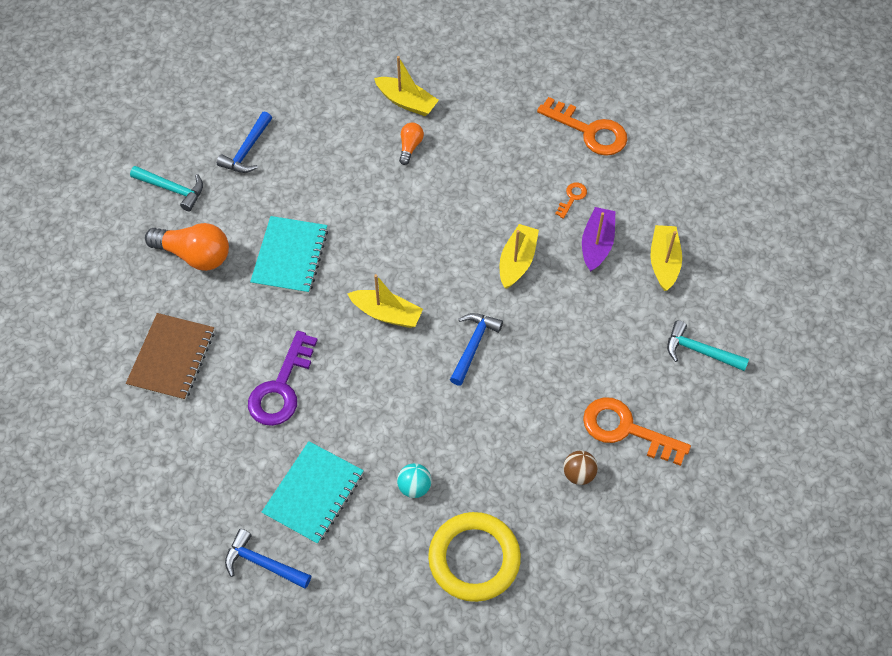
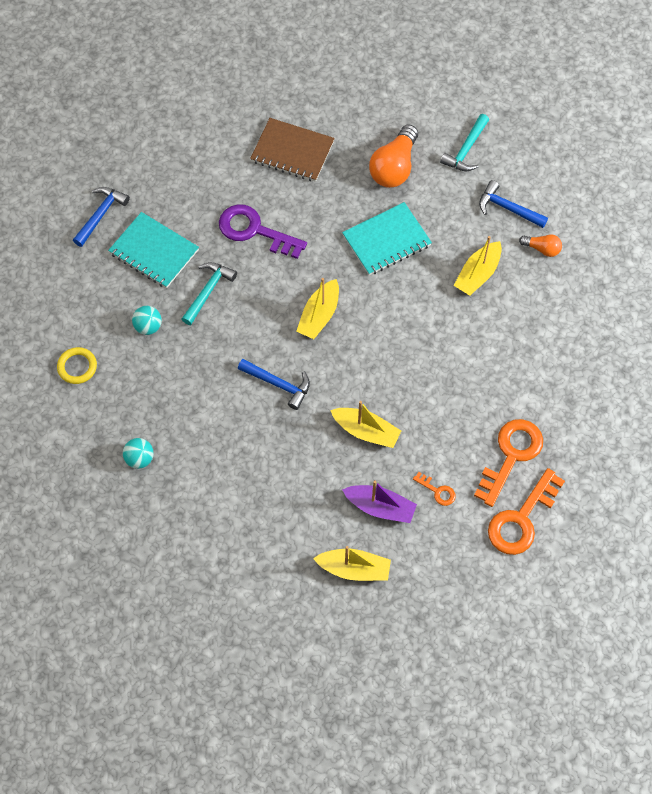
camera: 95 degrees right, 5 degrees up
turquoise notebook [250,216,328,294] -> turquoise notebook turned 45 degrees counterclockwise [342,202,432,275]
yellow boat [374,56,439,116] -> yellow boat moved to [454,236,502,296]
orange light bulb [399,122,424,165] -> orange light bulb moved to [519,234,562,257]
yellow ring [428,512,521,602] -> yellow ring [57,347,97,384], size x0.52
brown ball [563,450,598,485] -> turquoise ball [123,438,154,469]
orange key [583,397,691,466] -> orange key moved to [474,419,543,507]
turquoise hammer [667,320,749,371] -> turquoise hammer moved to [182,262,237,325]

